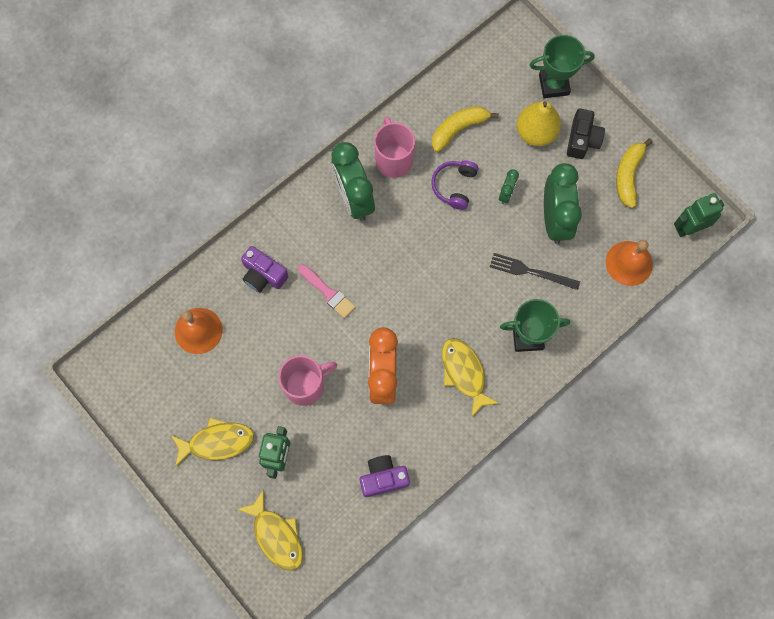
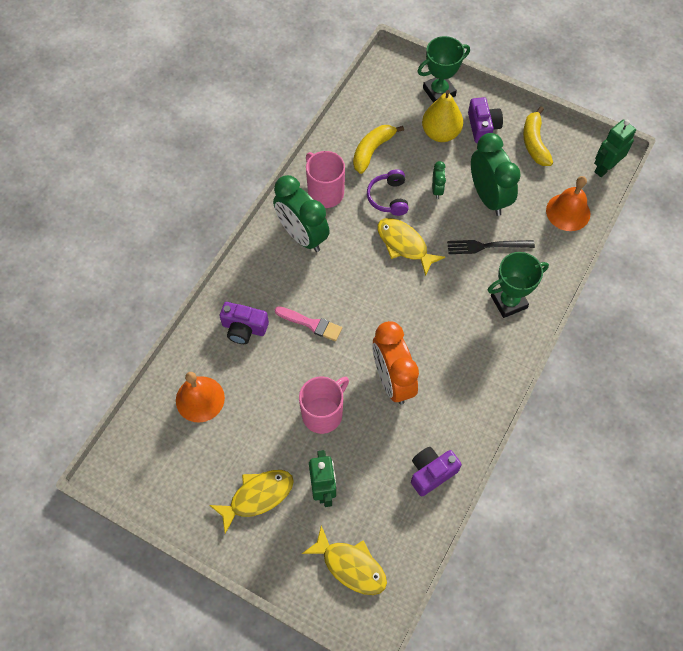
camera: 20 degrees left, 10 degrees down
yellow fish [442,338,500,418] -> yellow fish moved to [378,218,445,276]
black camera [567,109,605,159] -> purple camera [468,97,503,143]

